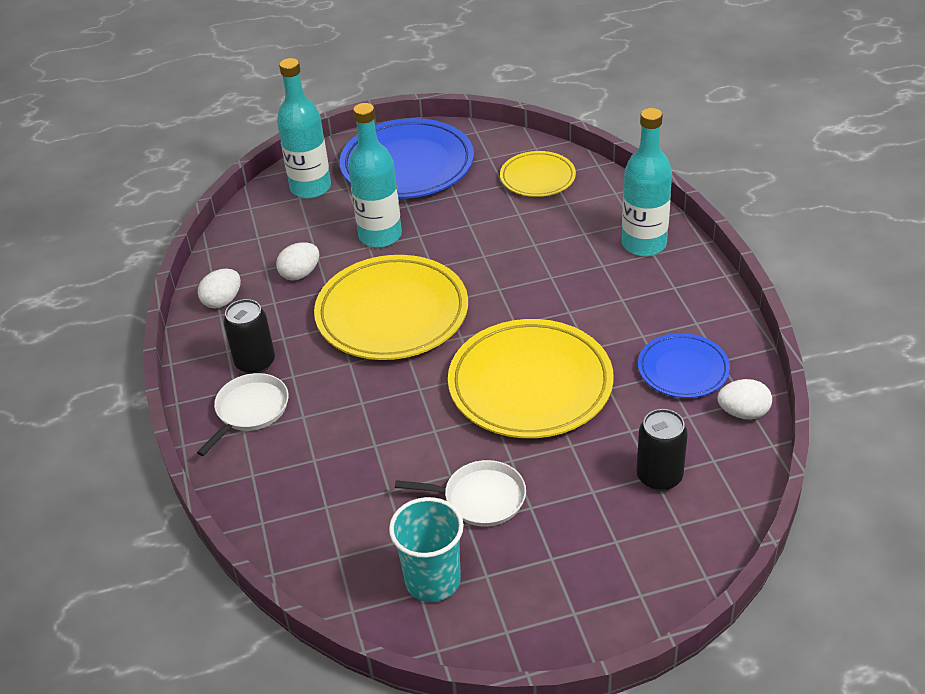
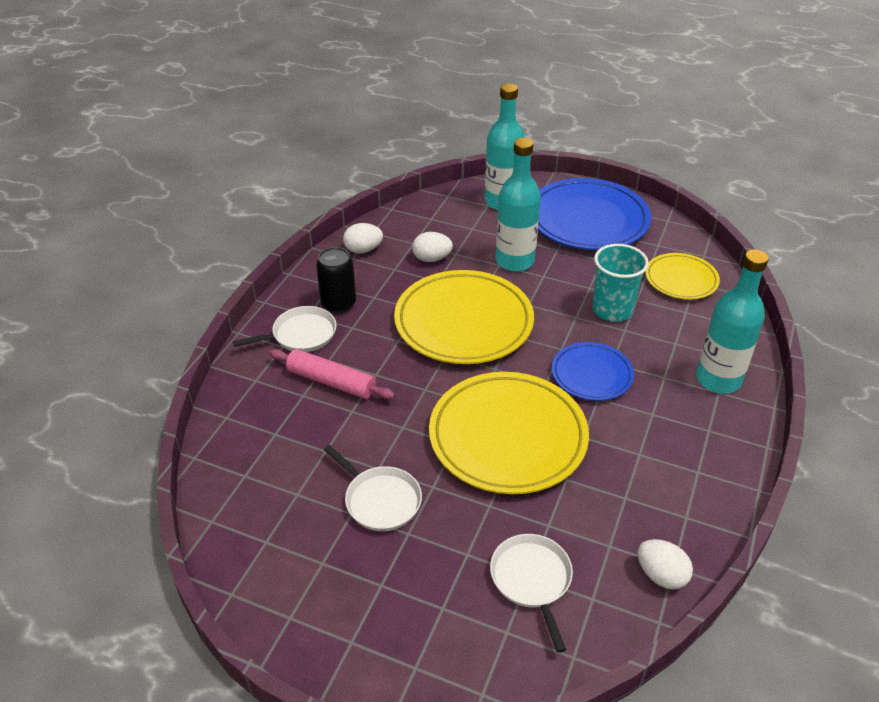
camera: 35 degrees right, 0 degrees up
turquoise cup [389,497,464,602] -> turquoise cup moved to [592,244,649,322]
black can [636,409,688,491] -> white pan [490,534,573,653]
blue plate [638,333,730,398] -> blue plate moved to [552,342,634,401]
none -> pink rolling pin [269,349,395,399]

